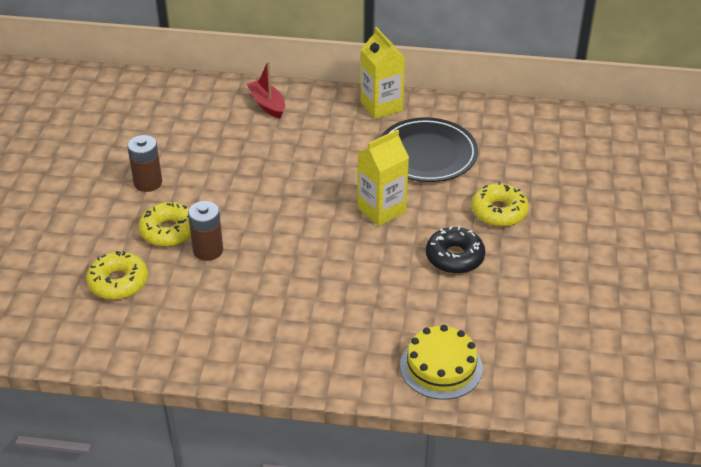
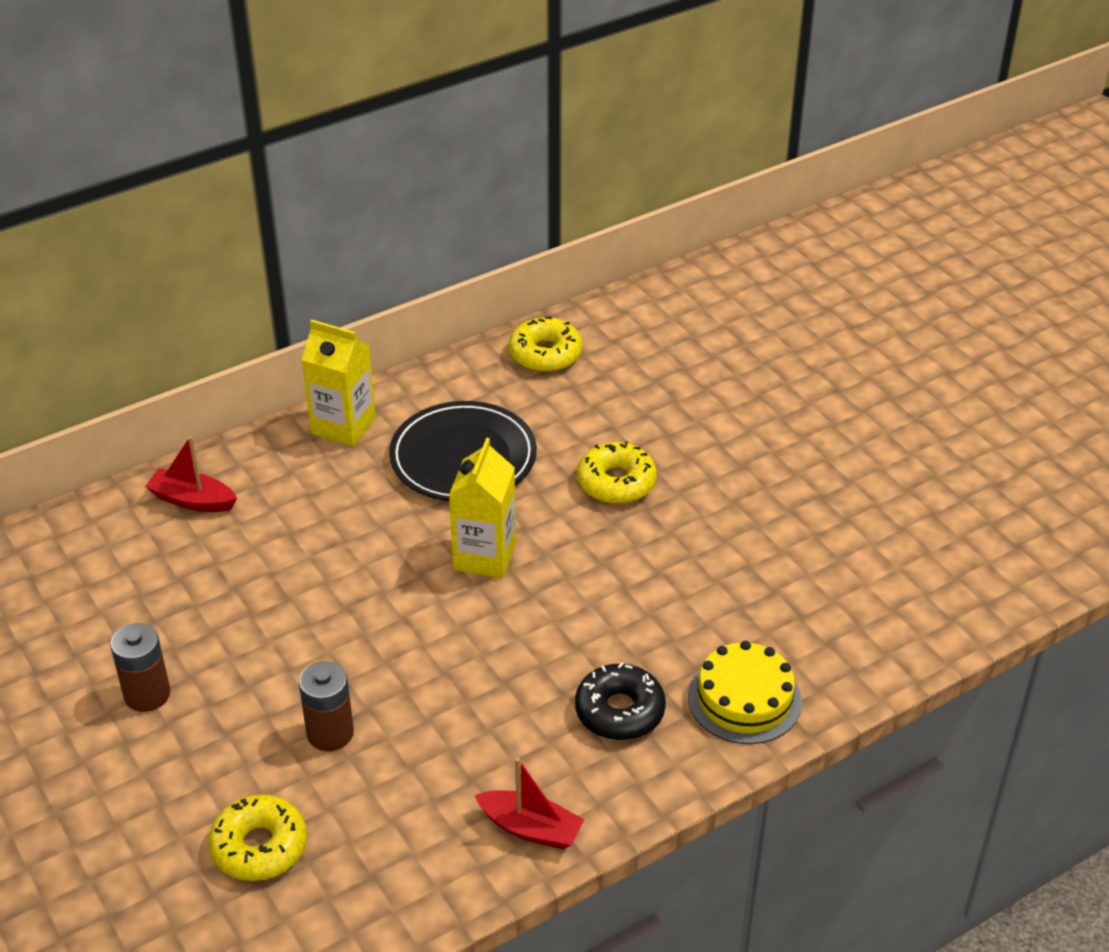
camera: 40 degrees left, 0 degrees up
yellow donut [139,202,191,247] -> yellow donut moved to [509,316,582,372]
black donut [426,226,485,274] -> black donut moved to [575,662,666,740]
none -> red boat [475,758,584,850]

